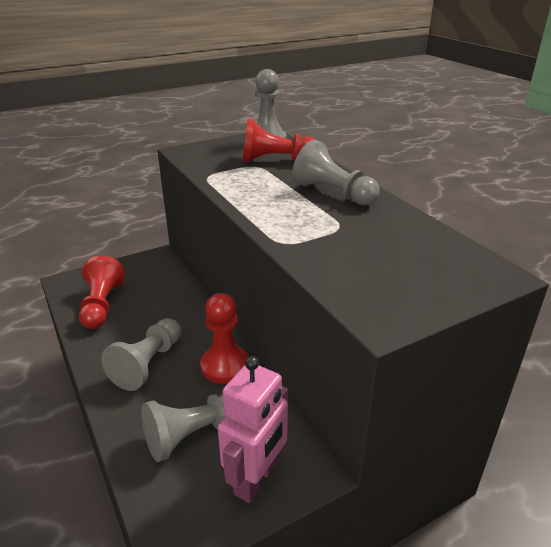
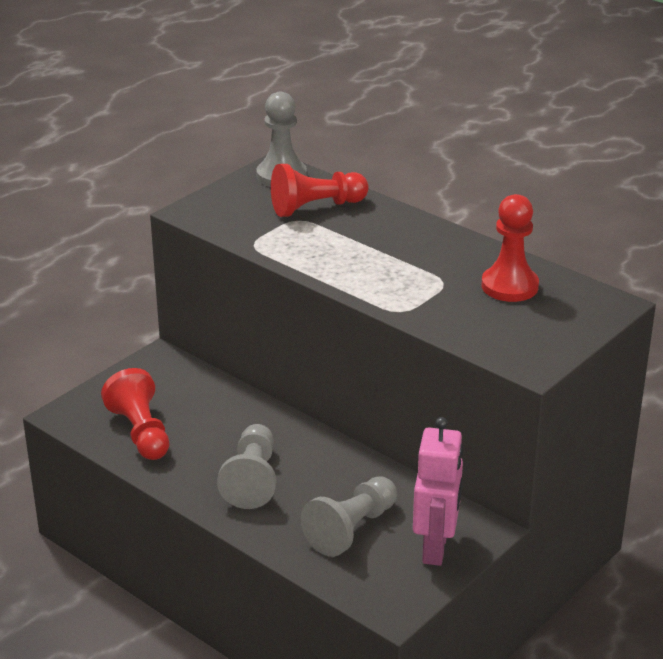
camera: 20 degrees left, 0 degrees up
red pawn [200,293,248,384] -> red pawn moved to [482,194,539,302]
grey pawn [292,140,380,206] -> none

